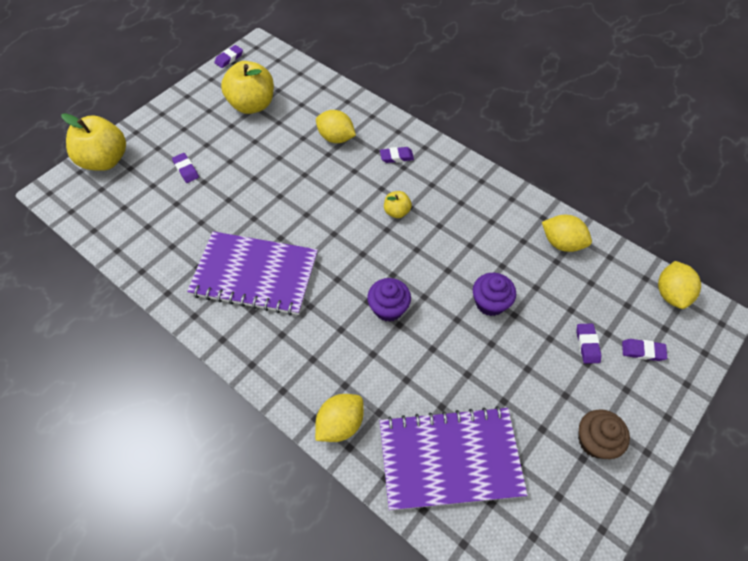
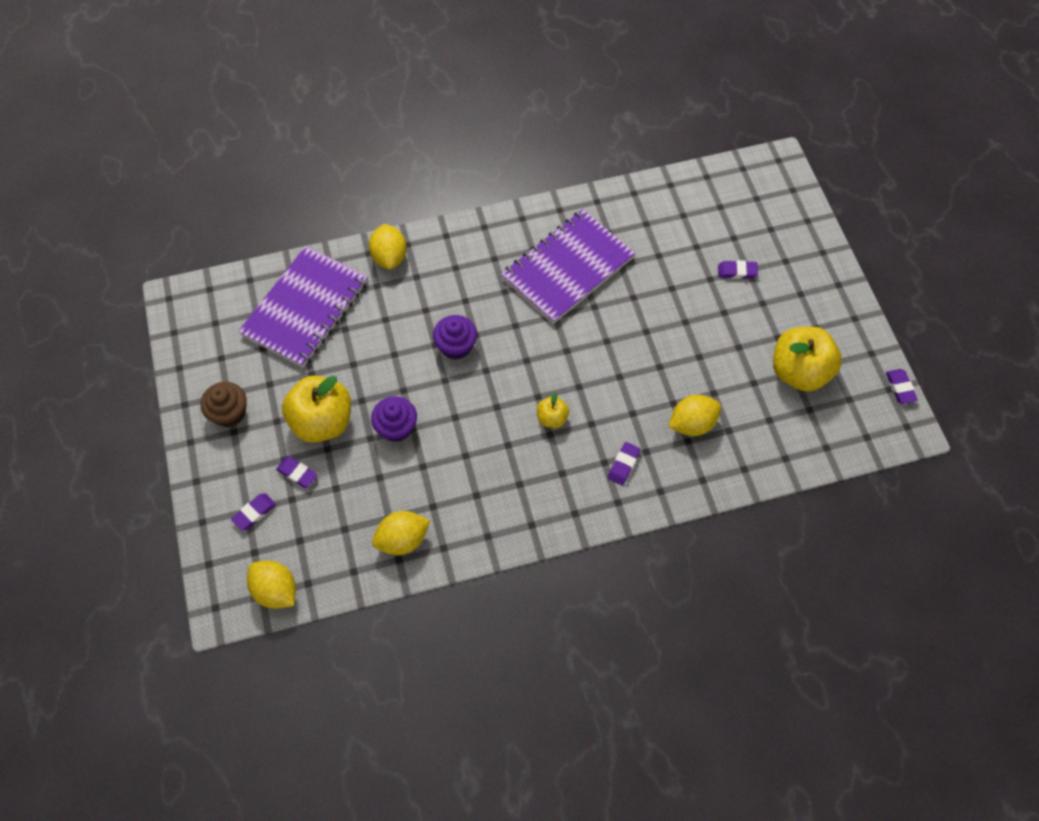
camera: 125 degrees right, 5 degrees up
yellow apple [61,113,126,171] -> yellow apple moved to [282,375,351,443]

